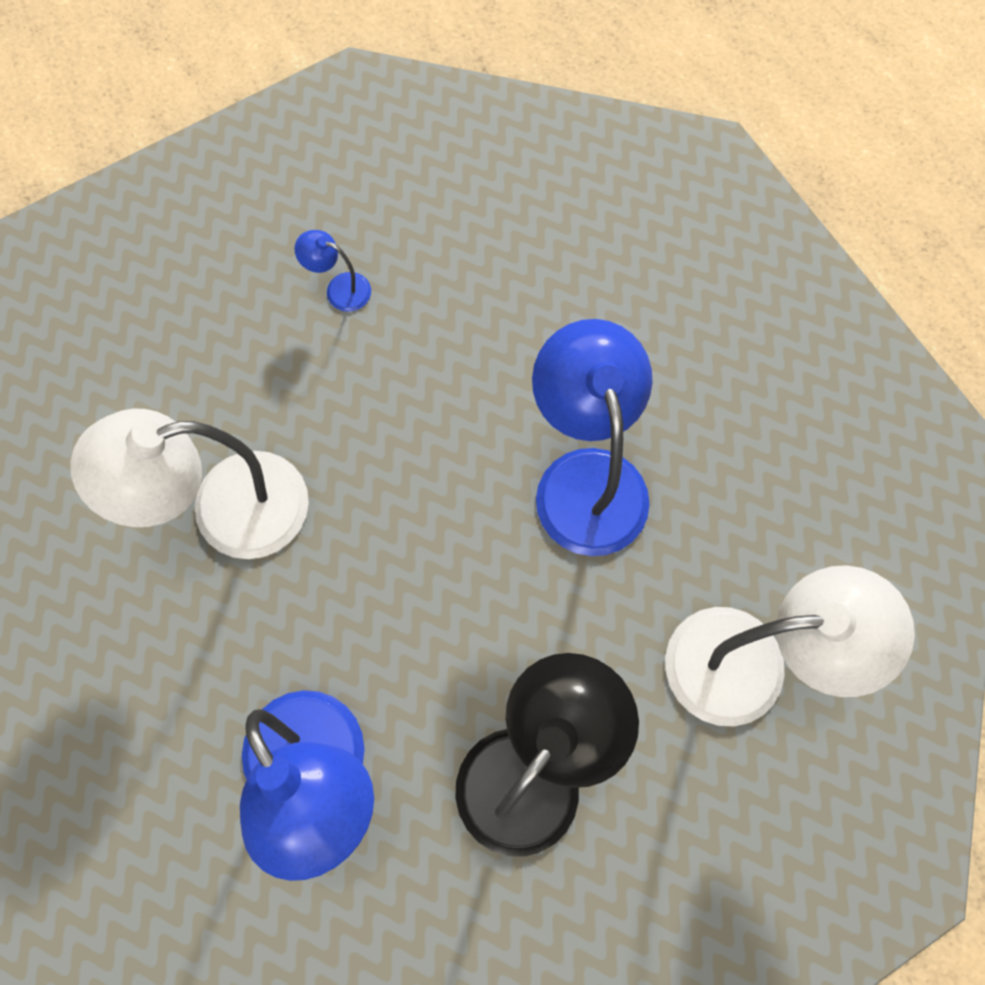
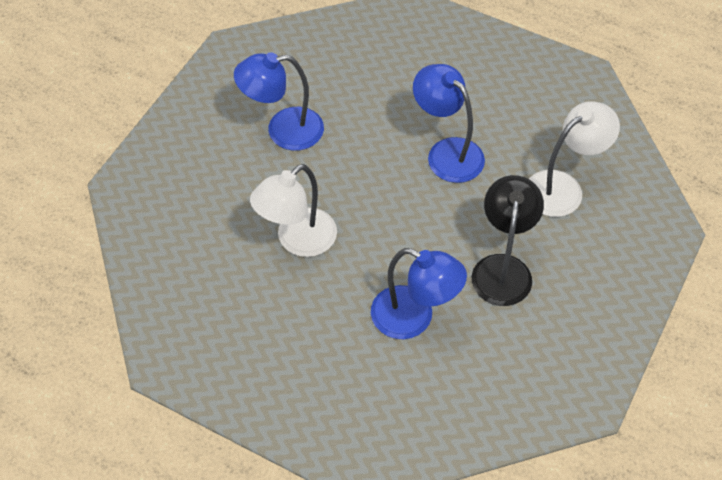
camera: 30 degrees left, 15 degrees down
blue lamp [294,230,371,312] -> blue lamp [234,52,324,151], size x2.38

